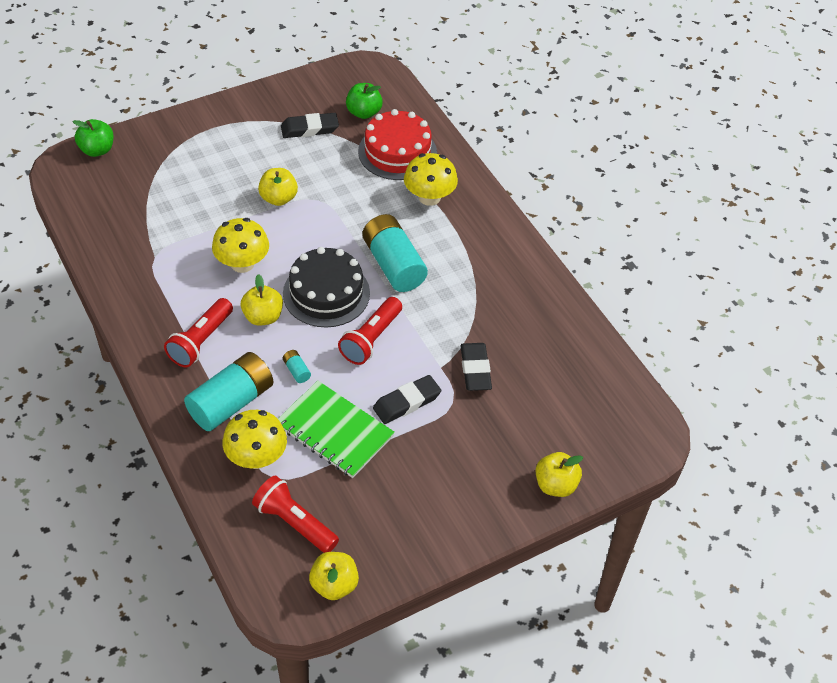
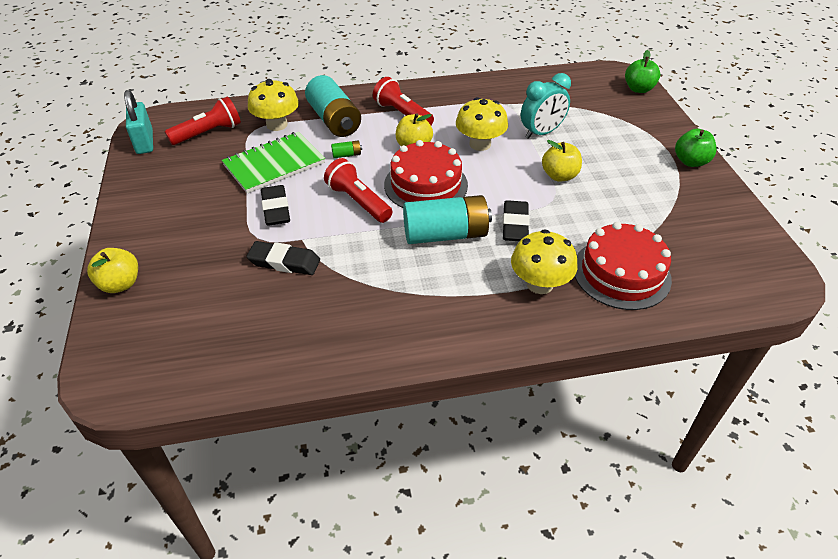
camera: 110 degrees right, 5 degrees down
black eraser [281,113,339,138] -> black eraser moved to [503,200,530,241]
black cake [283,247,370,328] -> red cake [384,140,468,208]
turquoise battery [283,350,311,383] -> green battery [331,141,362,158]
yellow apple [309,552,359,600] -> turquoise padlock [124,90,153,154]
green apple [346,83,383,119] -> green apple moved to [675,129,716,167]
none -> turquoise clock [521,73,571,139]

